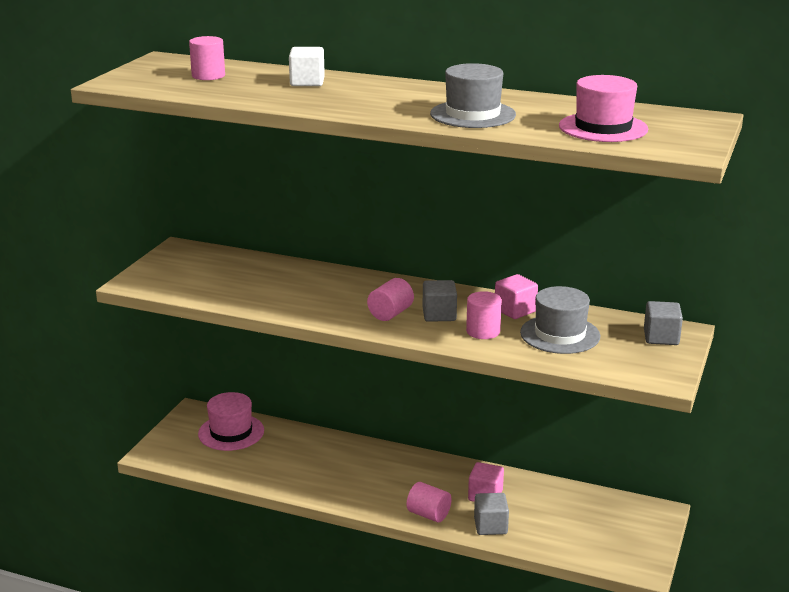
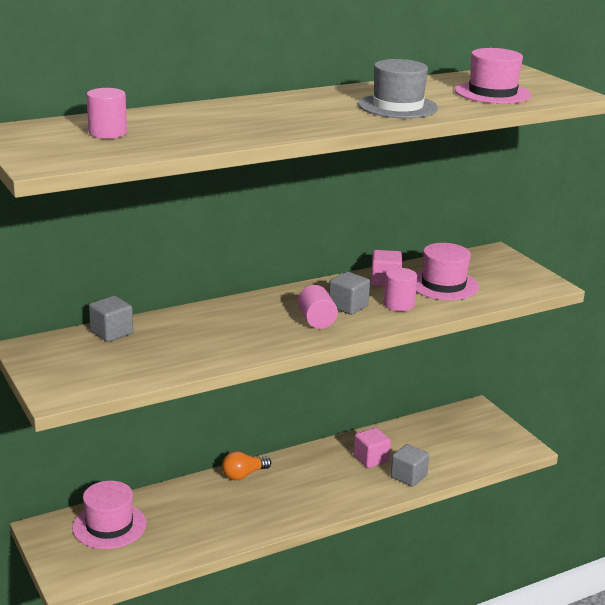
camera: 50 degrees left, 0 degrees up
white cube [289,47,325,86] -> none
pink cylinder [407,482,452,523] -> none
grey hat [520,286,600,354] -> pink hat [416,243,479,300]
grey cube [644,301,683,345] -> grey cube moved to [89,296,133,342]
none -> orange light bulb [222,451,271,480]

